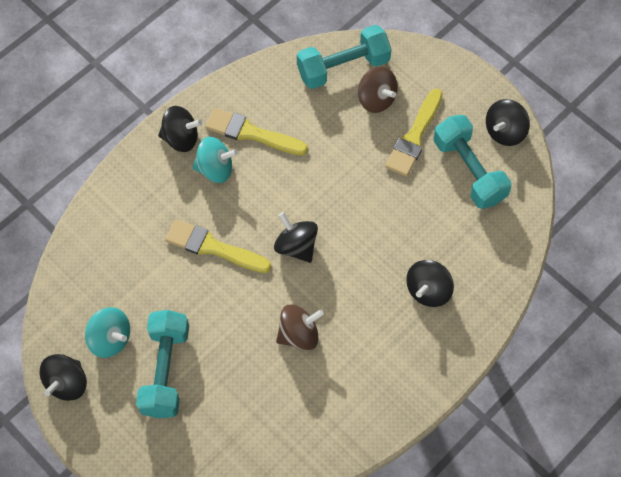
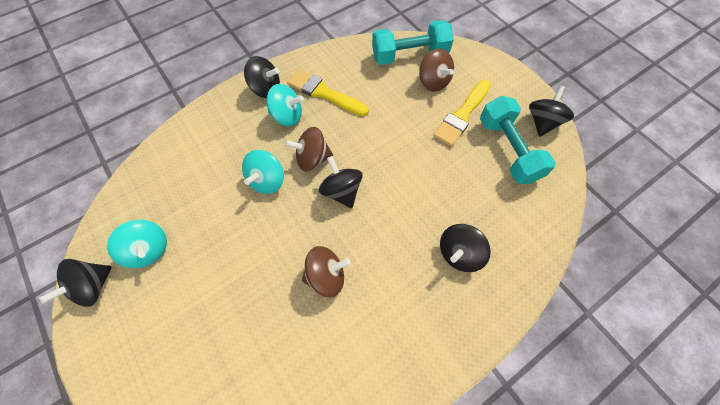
camera: 10 degrees right, 0 degrees up
turquoise dumbbell [136,310,189,418] -> none
yellow brush [165,219,271,273] -> turquoise spinning top [242,150,284,194]
black spinning top [486,99,530,146] -> black spinning top turned 150 degrees clockwise [529,86,574,137]
none -> brown spinning top [285,127,333,171]

